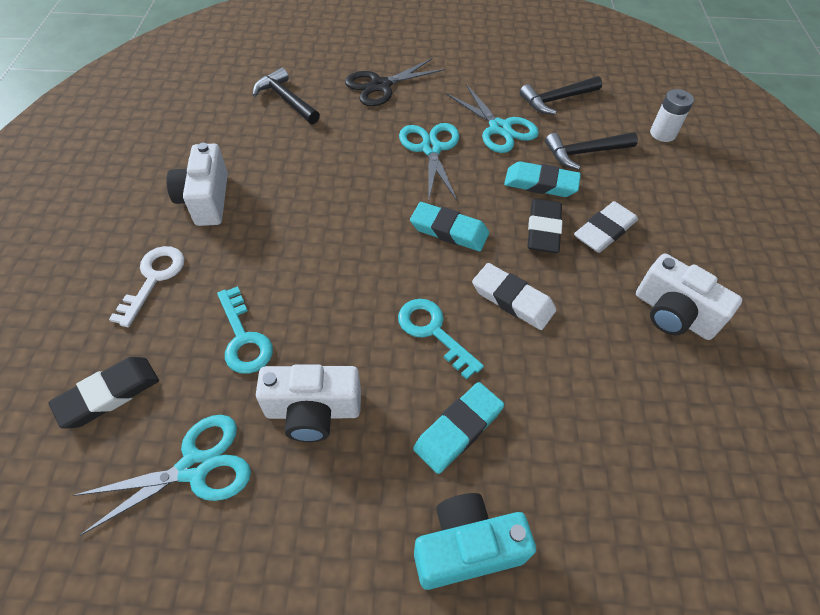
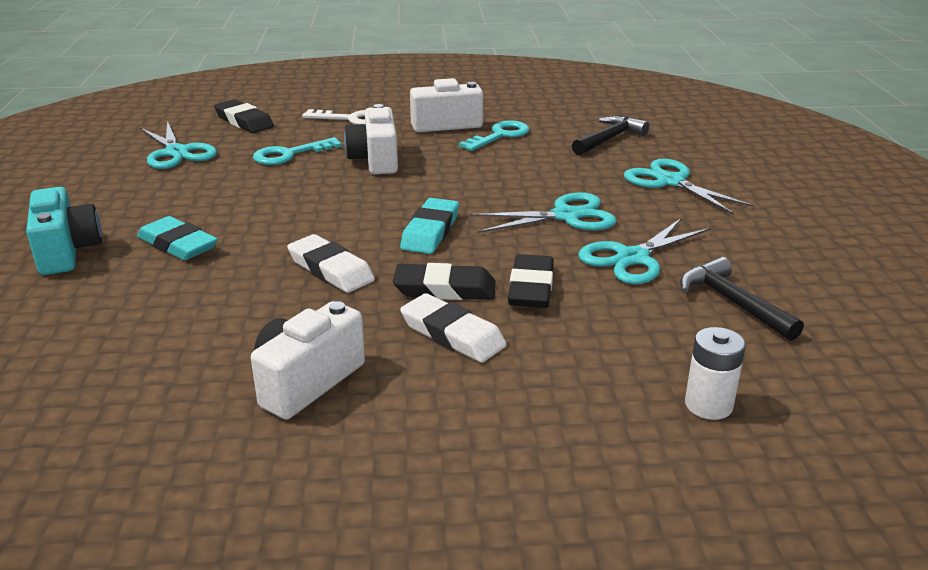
camera: 85 degrees right, 25 degrees down
white camera [256,364,361,442] -> white camera moved to [344,104,398,174]
black scissors [345,58,445,106] -> turquoise scissors [624,159,755,215]
turquoise key [398,299,484,380] -> turquoise key moved to [459,120,530,151]
white eraser [472,263,556,330] -> white eraser turned 75 degrees counterclockwise [287,234,375,293]
turquoise eraser [504,161,581,197] -> black eraser [508,254,554,308]
black hammer [545,132,638,170] -> none

